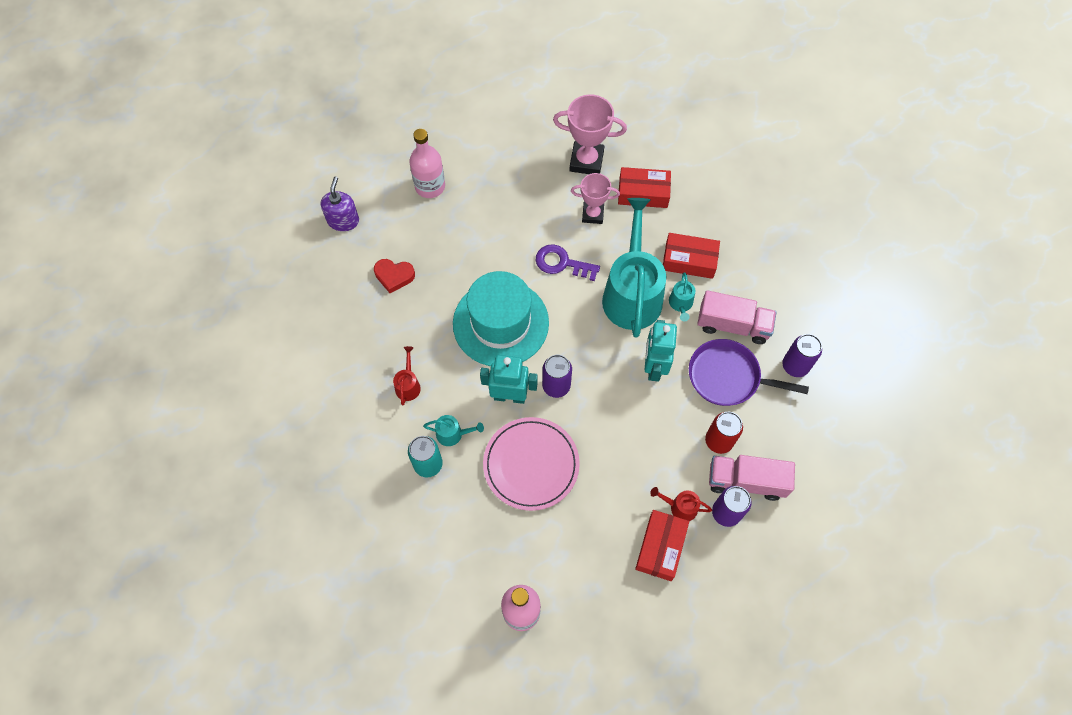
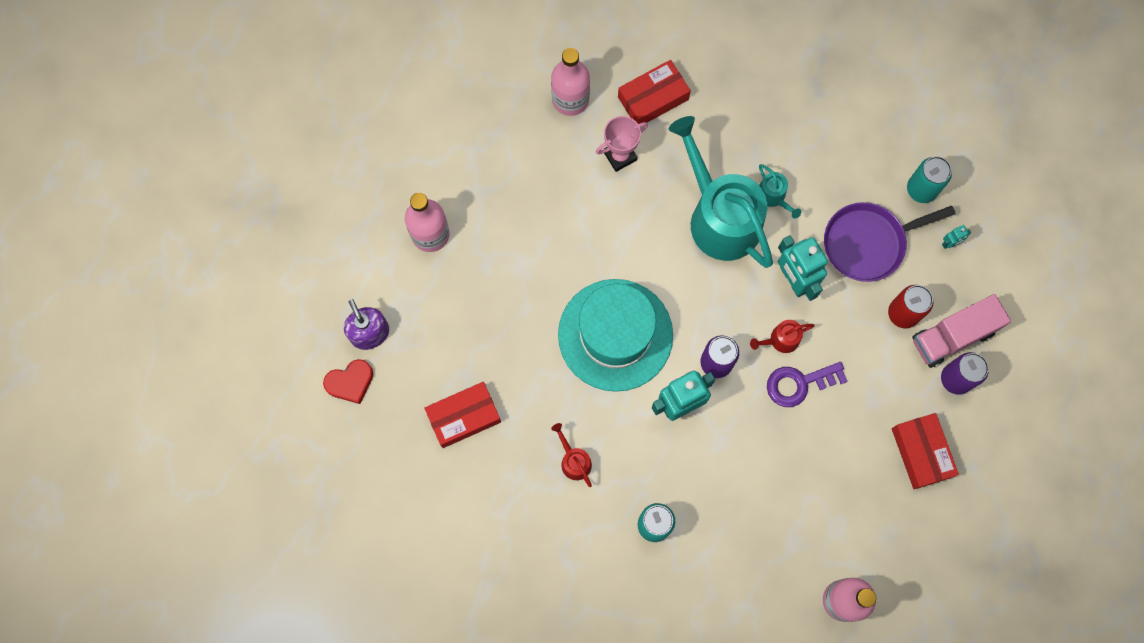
camera: 35 degrees left, 10 degrees up
red heart [374,259,415,293] -> red heart moved to [323,359,373,404]
turquoise watering can [423,415,484,446] -> none
pink plate [483,417,580,511] -> none
purple key [536,244,600,281] -> purple key moved to [767,362,848,407]
pink trophy [553,94,627,174] -> pink bottle [551,48,590,116]
red watering can [650,487,712,521] -> red watering can moved to [750,320,815,353]
red box [663,233,720,279] -> red box moved to [424,382,501,448]
pink truck [697,290,776,344] -> none
purple can [783,334,822,377] -> turquoise can [907,156,952,203]
none -> turquoise robot [942,225,971,249]

